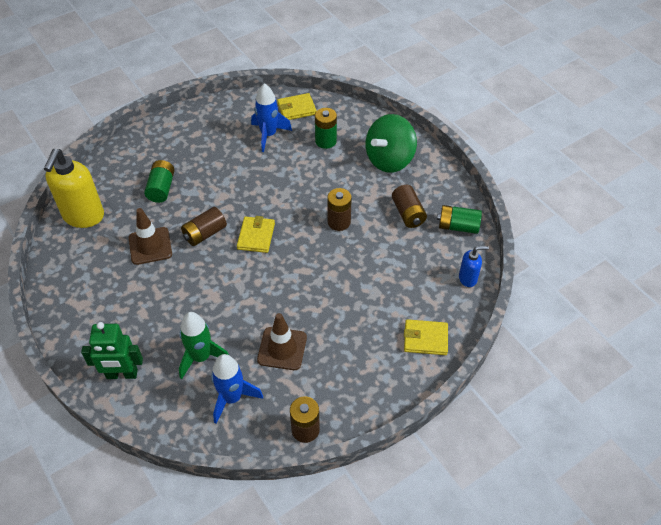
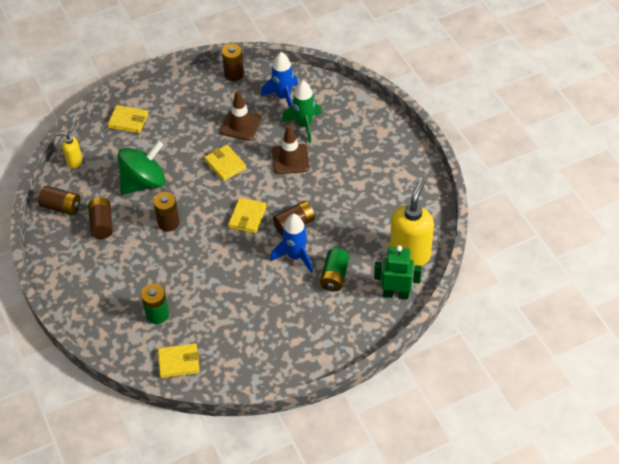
camera: 170 degrees left, 0 degrees up
green robot [81,322,143,379] -> green robot moved to [374,245,422,299]
brown traffic cone [129,208,172,265] -> brown traffic cone moved to [272,125,310,174]
blue rocket [251,83,292,152] -> blue rocket moved to [271,214,313,273]
green spinning top [365,114,417,173] -> green spinning top moved to [118,140,165,195]
green battery [437,205,482,234] -> brown battery [38,186,81,215]
blue soap dispenser [459,246,489,287] -> yellow soap dispenser [56,132,82,168]
none -> yellow wallet [204,145,246,181]

